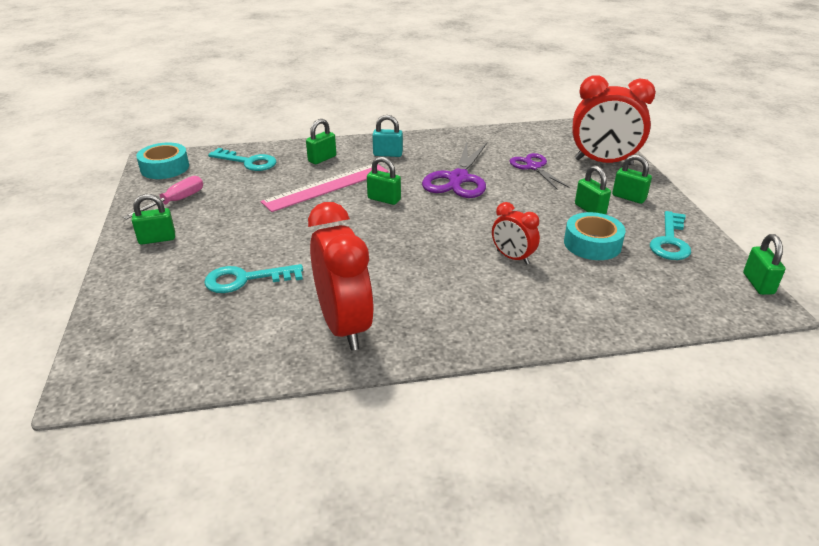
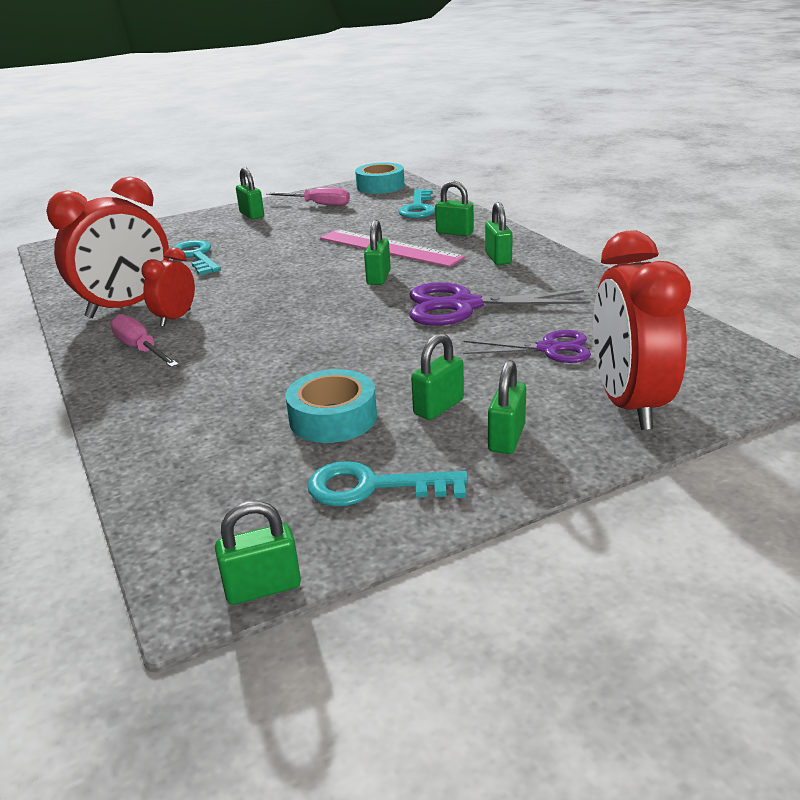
camera: 75 degrees right, 5 degrees down
turquoise padlock [372,115,403,157] -> green padlock [485,202,513,265]
red clock [492,202,540,265] -> red clock moved to [141,247,195,327]
purple scissors [510,153,570,190] -> purple scissors turned 45 degrees clockwise [463,330,591,363]
none -> pink screwdriver [110,314,179,367]

